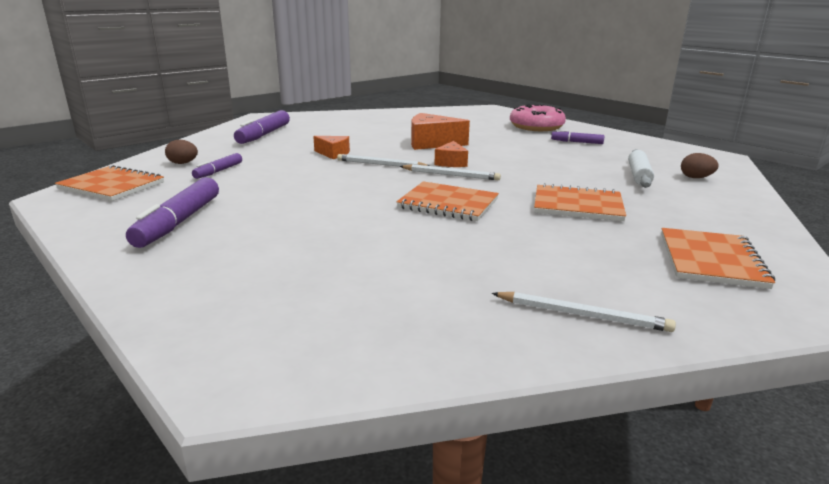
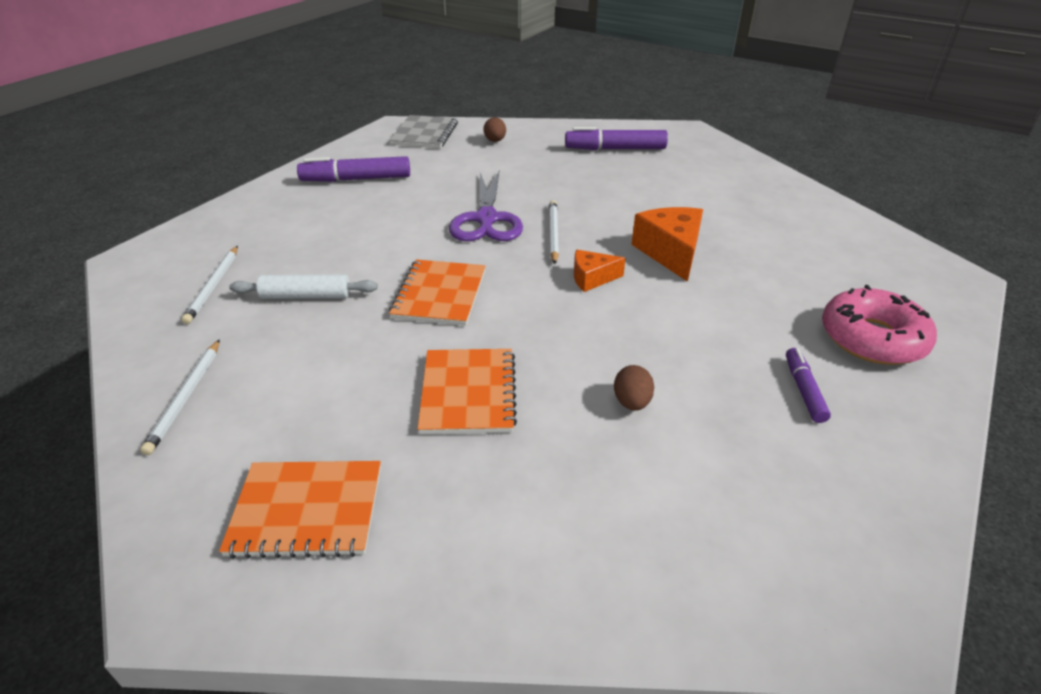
camera: 75 degrees right, 15 degrees up
orange notebook [55,165,164,201] -> grey notebook [390,115,458,148]
purple marker [192,153,242,179] -> none
orange cheese [313,136,350,159] -> none
white pencil [400,164,501,180] -> white pencil moved to [181,246,238,324]
white rolling pin [628,149,654,188] -> white rolling pin moved to [229,274,378,299]
brown egg [681,153,719,178] -> brown egg moved to [614,365,654,411]
none -> purple scissors [449,171,523,241]

